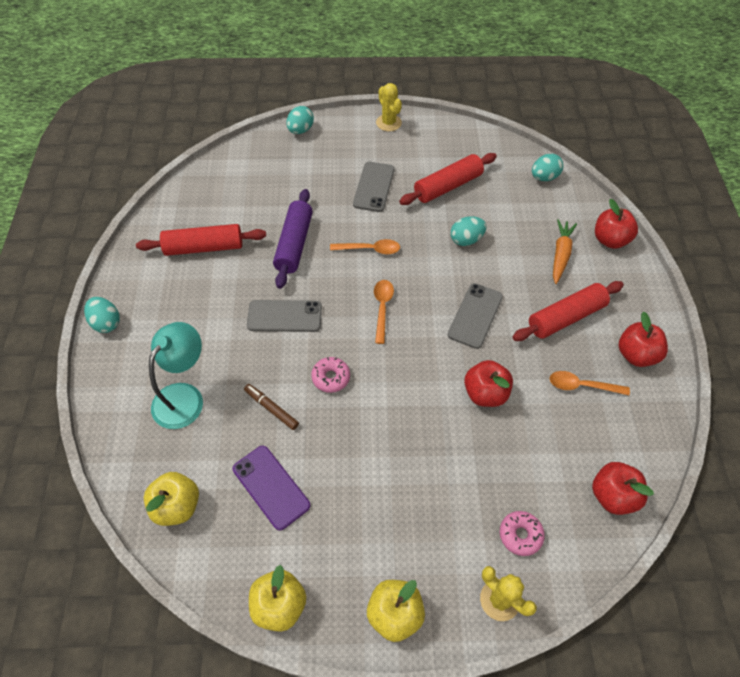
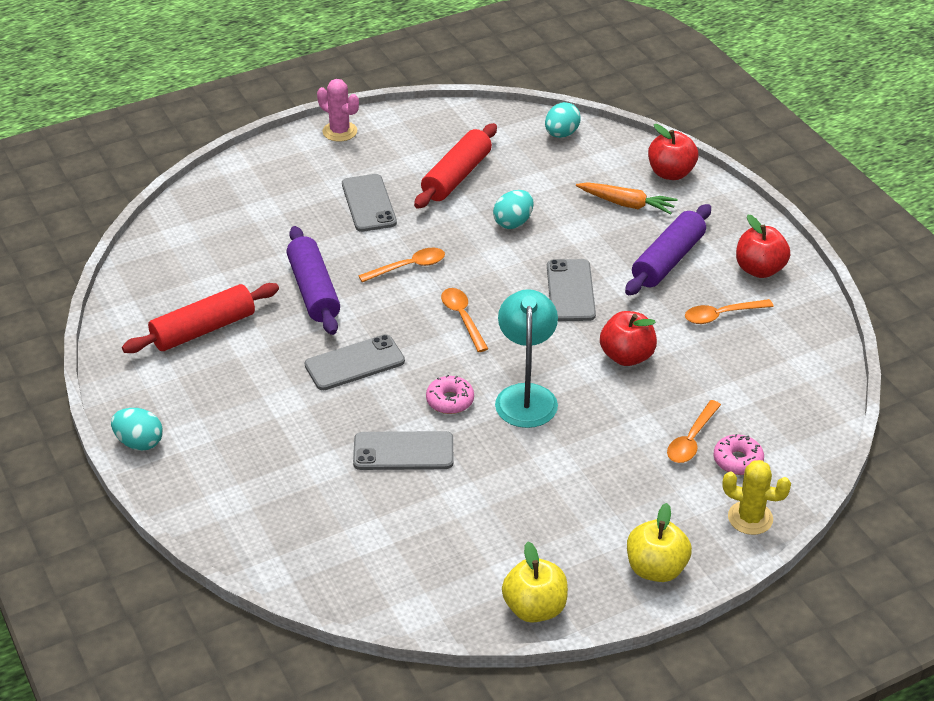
camera: 25 degrees left, 15 degrees down
yellow apple [144,472,199,526] -> none
turquoise lamp [149,322,203,429] -> turquoise lamp moved to [495,289,558,428]
purple phone [233,446,310,531] -> none
brown marker [244,384,299,430] -> grey phone [353,431,453,470]
turquoise egg [286,106,314,134] -> none
yellow cactus [376,83,402,131] -> pink cactus [317,79,359,142]
red rolling pin [512,281,624,341] -> purple rolling pin [625,204,711,295]
orange carrot [553,219,577,284] -> orange carrot turned 120 degrees clockwise [576,182,677,214]
red apple [592,462,654,515] -> none
none -> orange spoon [667,400,721,463]

